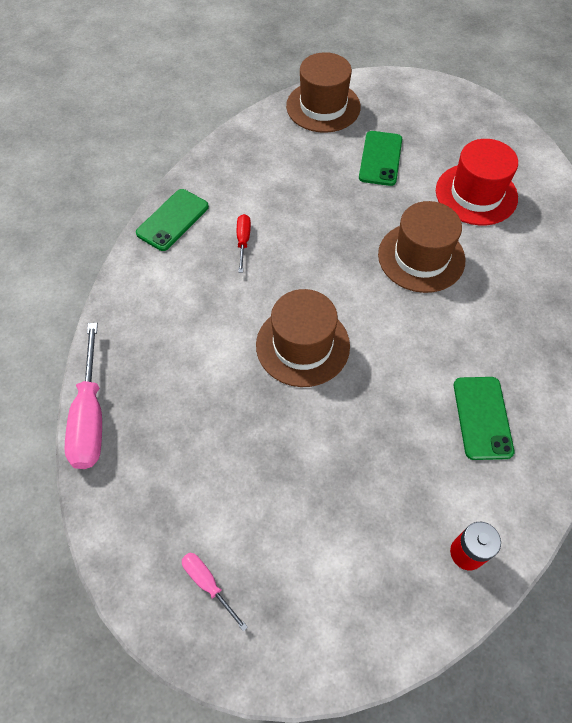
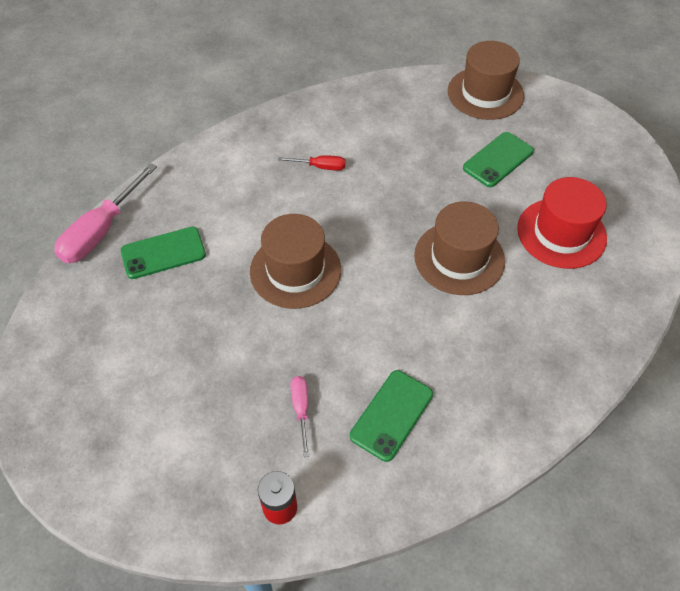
camera: 35 degrees right, 5 degrees down
green phone [136,189,209,251] -> green phone moved to [121,227,206,279]
pink screwdriver [182,552,248,632] -> pink screwdriver moved to [291,376,309,457]
red screwdriver [237,214,251,273] -> red screwdriver turned 60 degrees clockwise [278,155,346,171]

